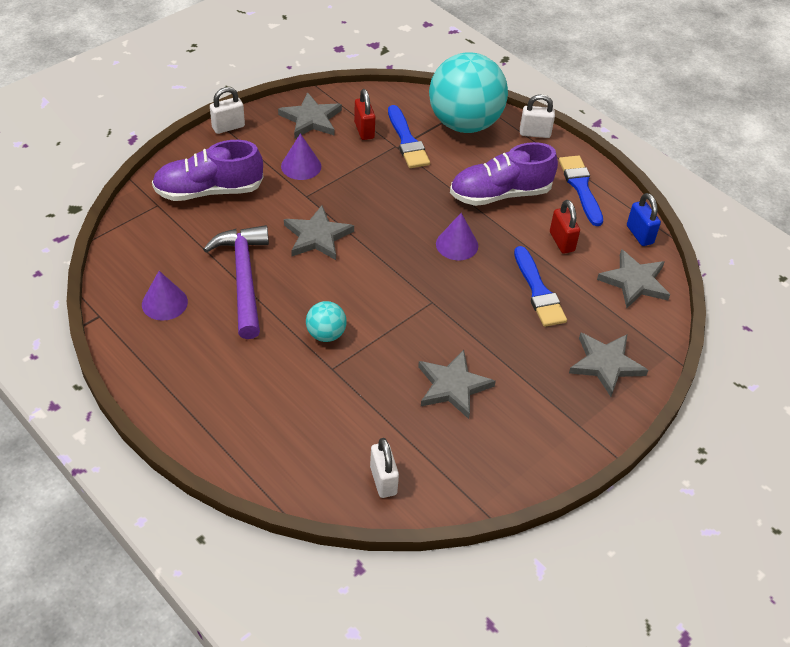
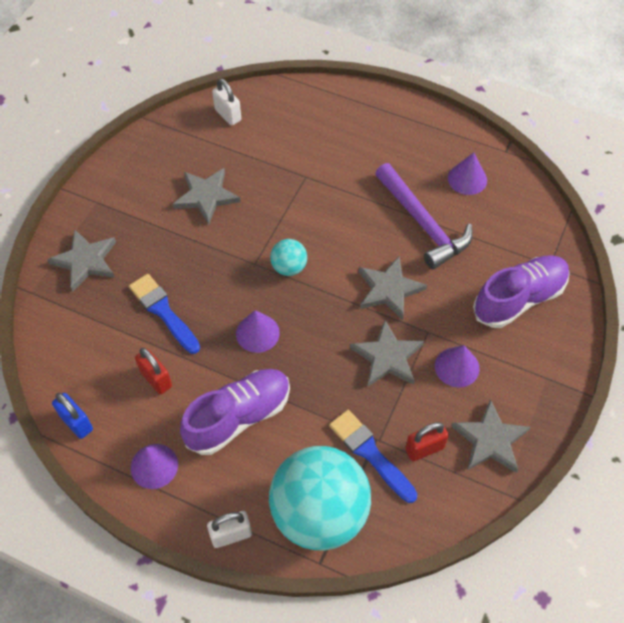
camera: 160 degrees right, 10 degrees up
white padlock [210,87,245,134] -> none
turquoise ball [306,301,347,342] -> turquoise ball moved to [270,239,307,276]
red padlock [354,89,375,140] -> red padlock turned 75 degrees counterclockwise [405,422,449,461]
blue brush [559,155,603,226] -> purple cone [131,444,178,489]
grey star [597,249,670,308] -> grey star moved to [350,320,424,386]

